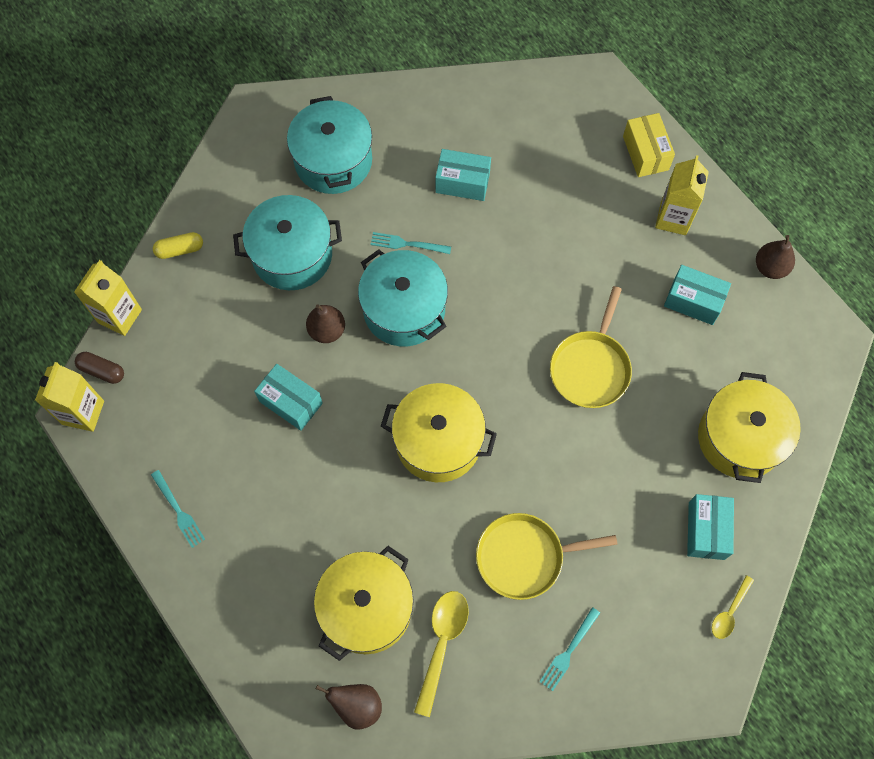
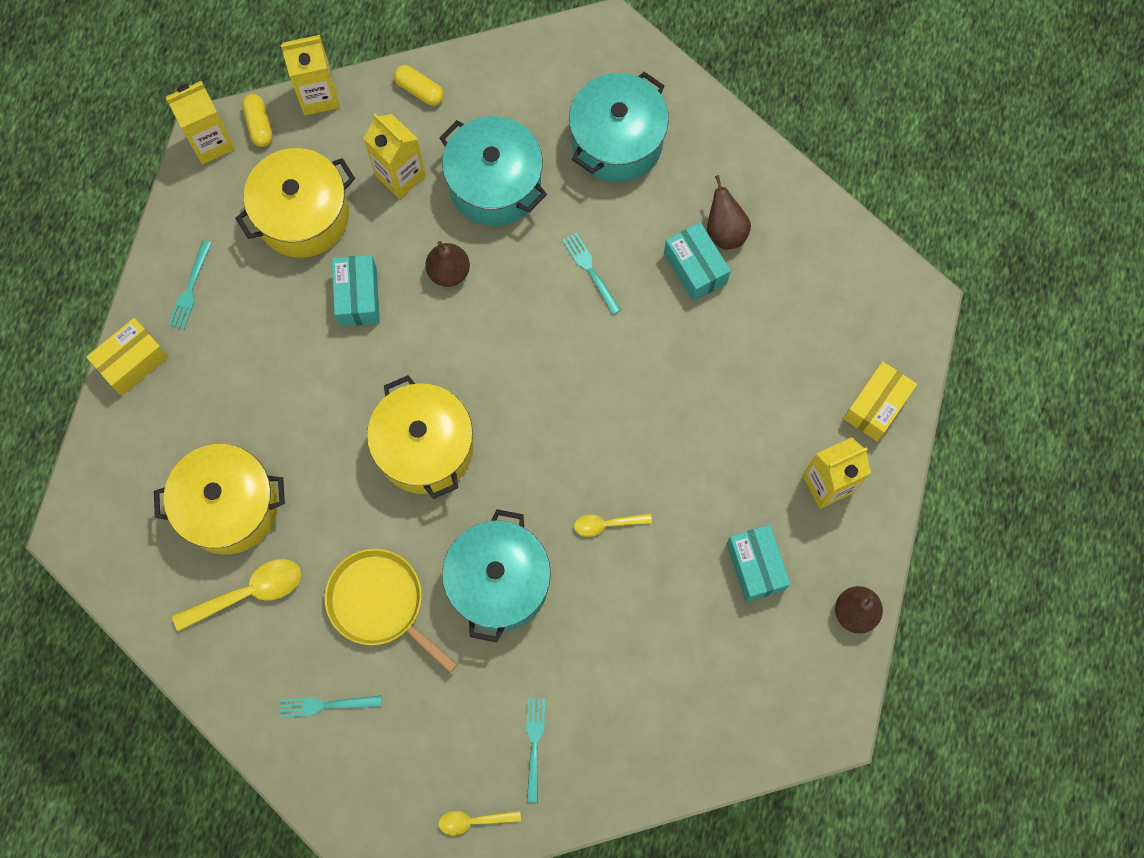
camera: 50 degrees right, 5 degrees up
brown capsule [75,352,124,384] -> yellow capsule [242,94,273,147]
brown pear [316,684,382,729] -> brown pear moved to [707,175,751,249]
turquoise pot [358,249,448,346] -> turquoise pot moved to [442,509,551,642]
yellow pan [550,286,632,408] -> yellow spoon [574,513,652,537]
turquoise box [687,494,734,560] -> turquoise fork [526,698,545,803]
yellow pot [698,372,801,483] -> yellow pot moved to [236,148,355,258]
none -> yellow box [86,318,169,396]
none -> yellow carton [364,113,426,199]

